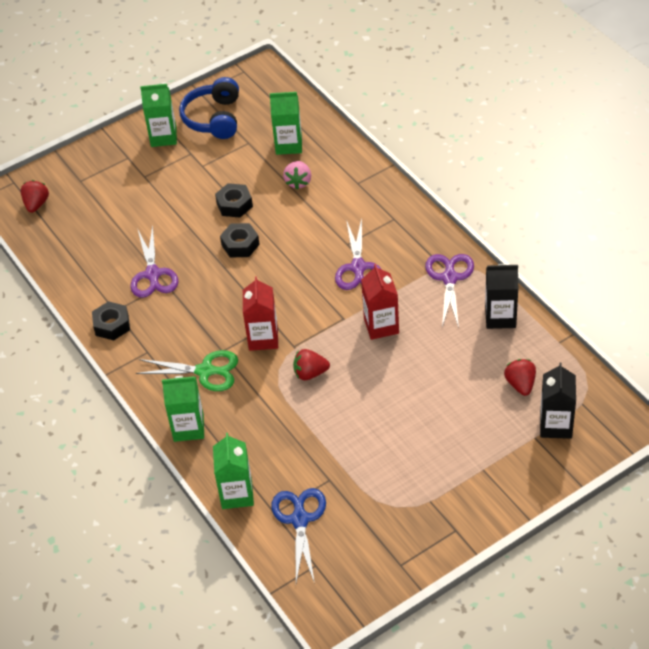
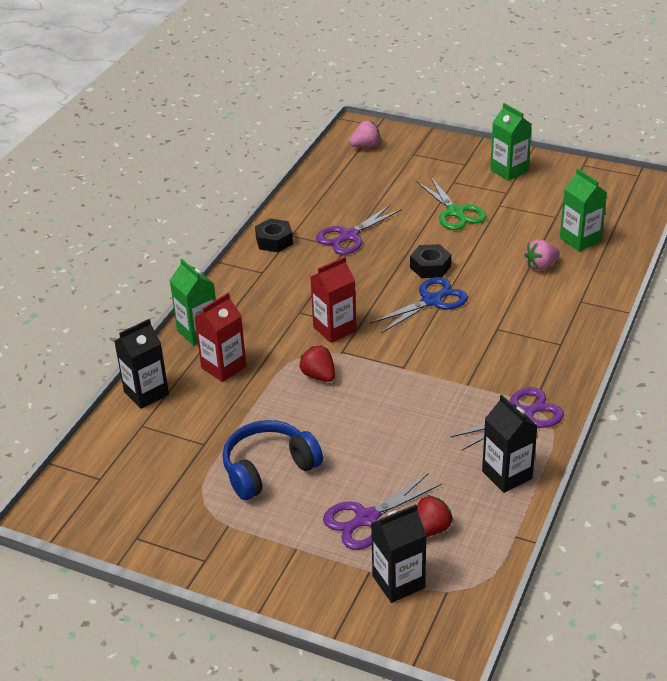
camera: 55 degrees right, 10 degrees down
red strawberry [20,180,49,213] -> pink strawberry [349,121,381,148]
green scissors [136,350,238,391] -> green scissors moved to [417,176,487,230]
blue headphones [179,77,239,139] -> blue headphones moved to [222,420,323,500]
green carton [213,433,254,509] -> black carton [114,319,169,409]
black nut [215,183,253,218] -> none
blue scissors [271,488,326,584] -> blue scissors moved to [370,277,468,333]
purple scissors [335,219,382,290] -> purple scissors moved to [323,473,442,550]
red carton [361,264,399,340] -> red carton moved to [194,293,246,382]

